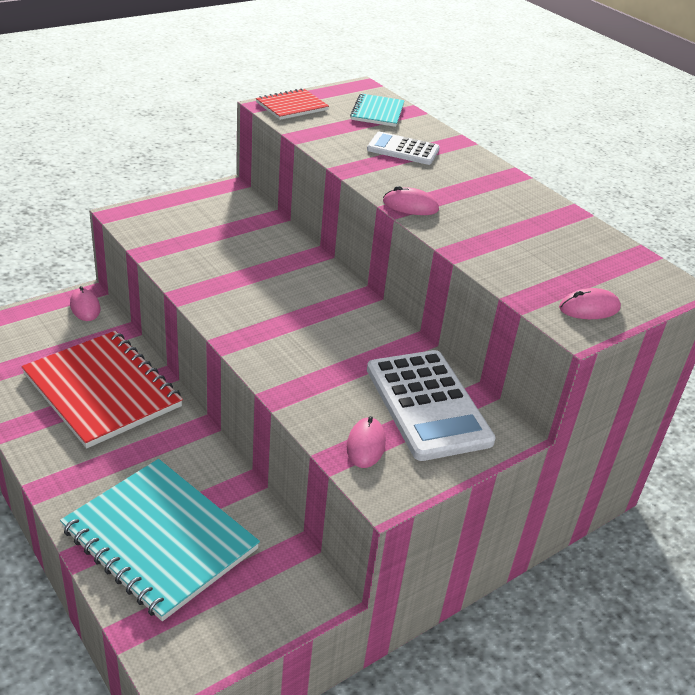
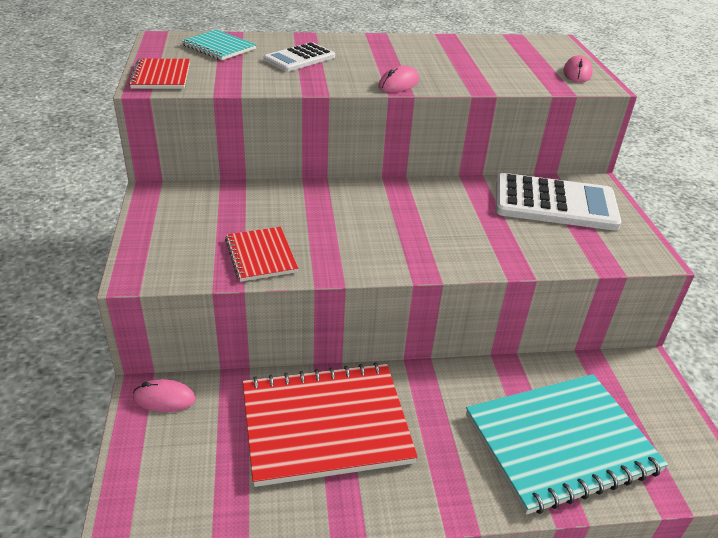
camera: 60 degrees left, 0 degrees up
pink mouse [347,416,386,468] -> none
none -> red notebook [225,227,298,282]

